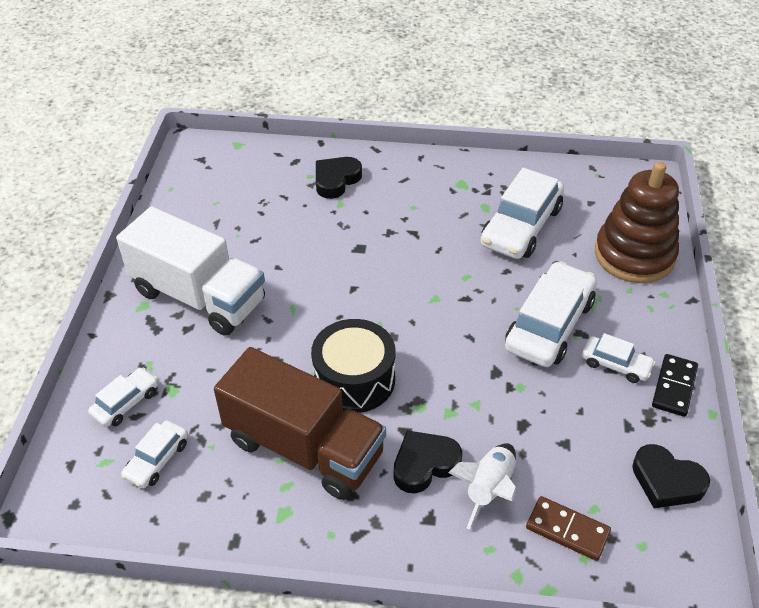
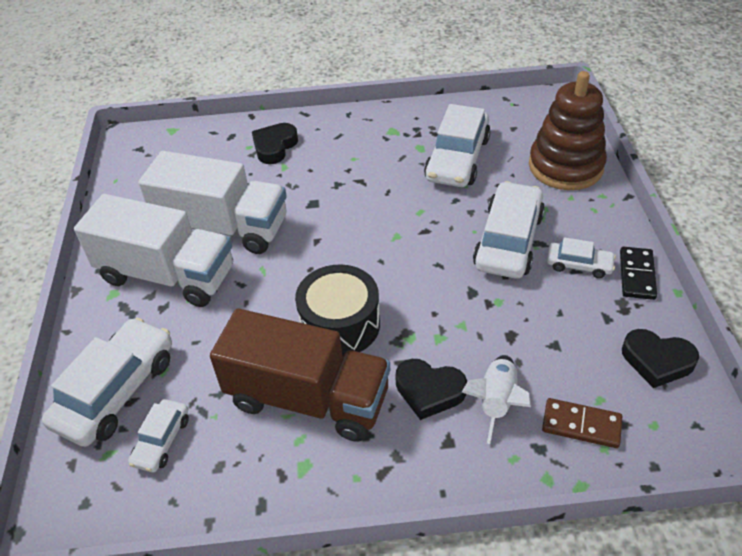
camera: 10 degrees left, 0 degrees up
white car [88,367,158,427] -> white car [42,318,172,447], size x1.92
black heart [394,430,462,493] -> black heart turned 120 degrees counterclockwise [396,359,467,420]
none -> white truck [138,151,287,254]

